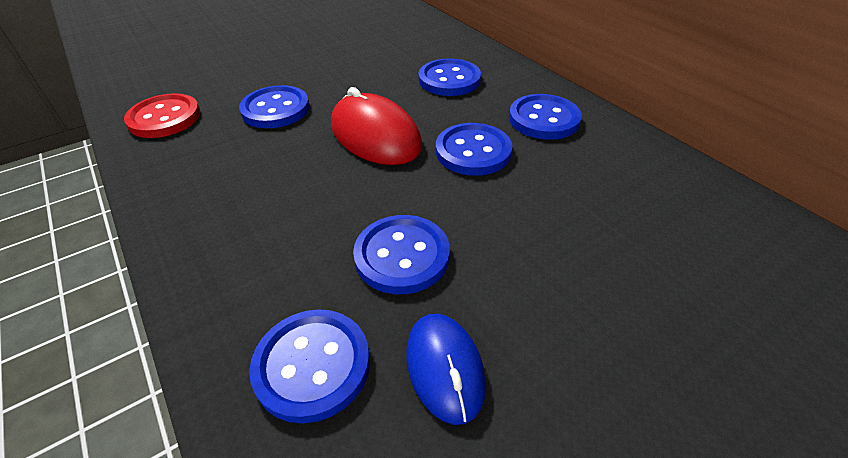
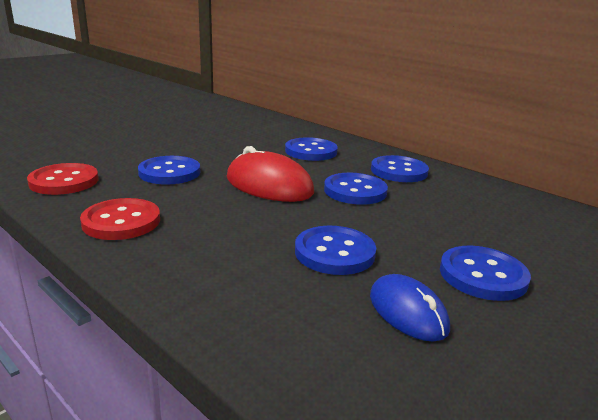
camera: 15 degrees left, 20 degrees down
blue button [249,309,370,423] -> blue button moved to [440,246,531,301]
none -> red button [80,198,160,240]

